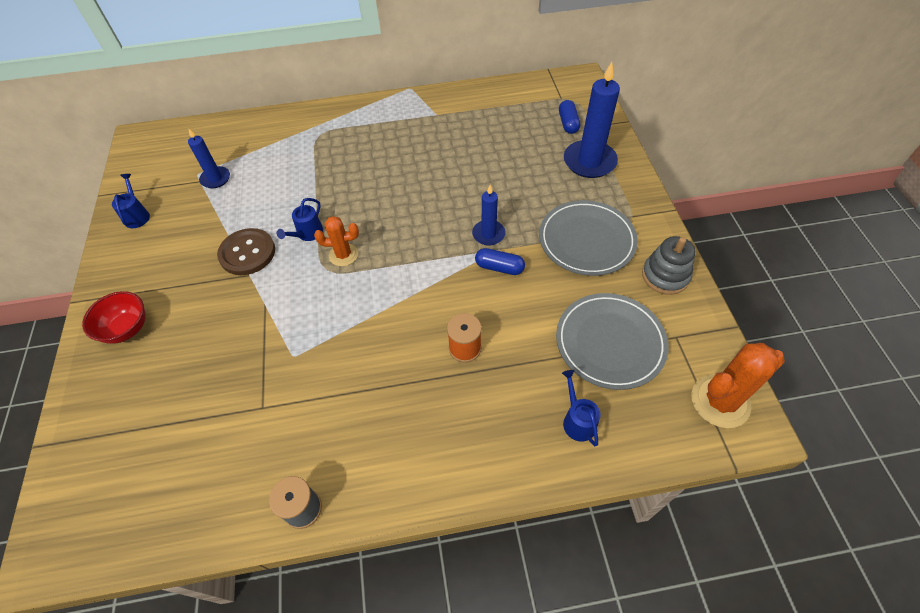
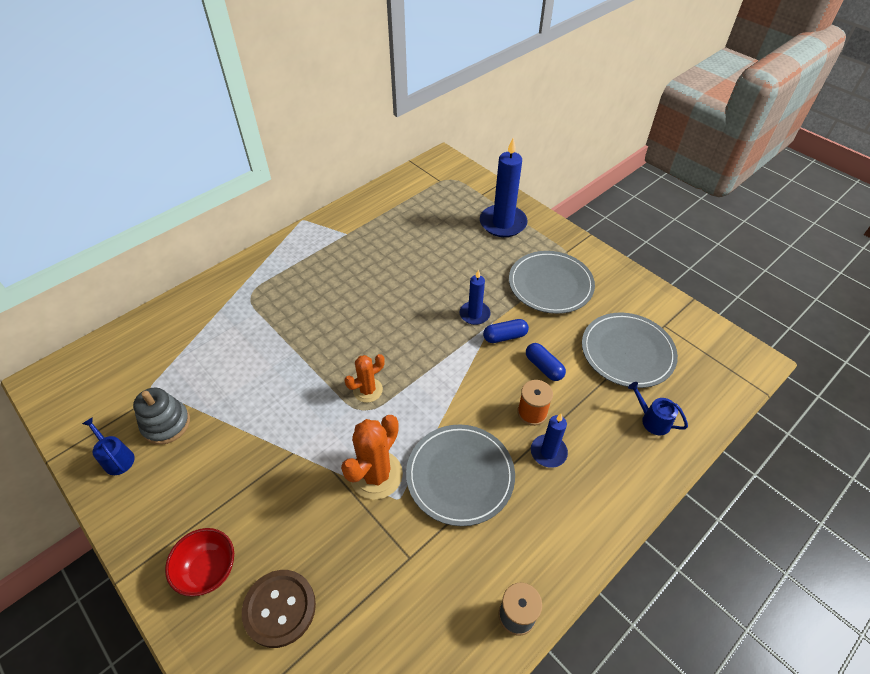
camera: 35 degrees left, 5 degrees down
blue candle [188,129,230,188] -> blue candle moved to [531,414,568,468]
brown button [217,228,275,275] -> brown button moved to [242,570,316,648]
blue watering can [277,198,323,241] -> none
blue capsule [559,100,580,134] -> blue capsule moved to [526,343,566,381]
grey stacking toy [642,236,695,295] -> grey stacking toy moved to [133,387,190,445]
orange cactus [691,343,785,428] -> orange cactus moved to [341,415,403,499]
none -> grey plate [406,425,515,526]

